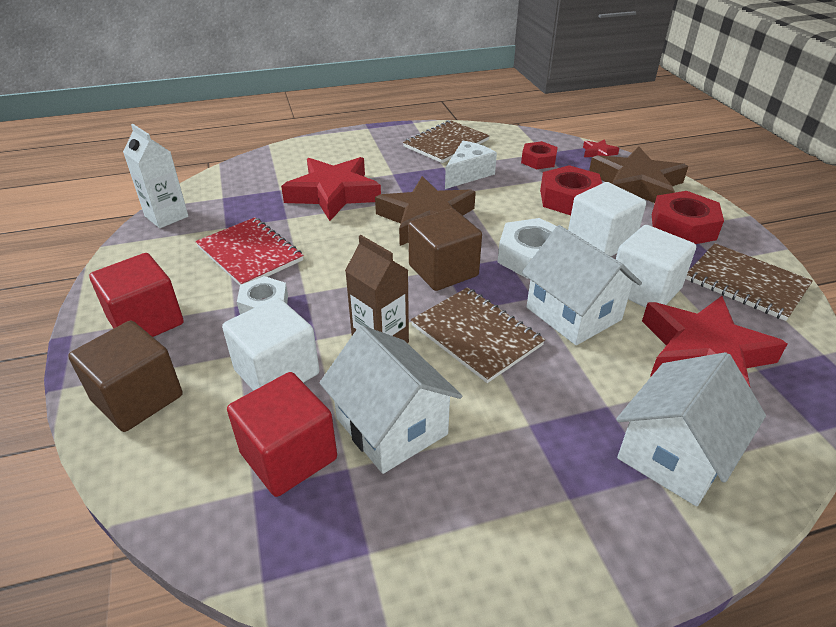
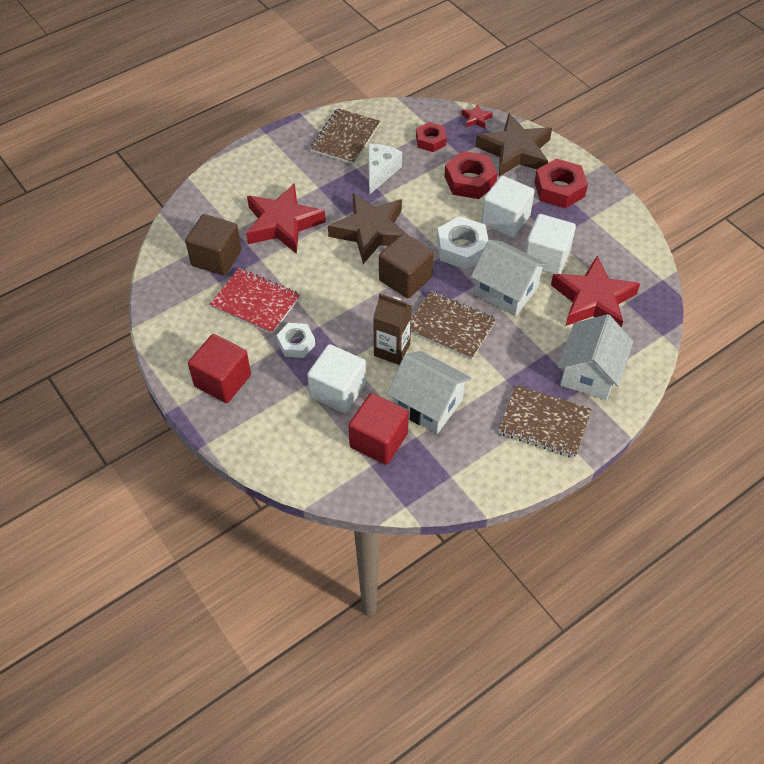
camera: 20 degrees left, 15 degrees up
brown cube [68,320,183,432] -> brown cube moved to [185,214,241,275]
white carton [123,124,188,228] -> none
brown notebook [686,243,813,321] -> brown notebook moved to [498,385,592,458]

